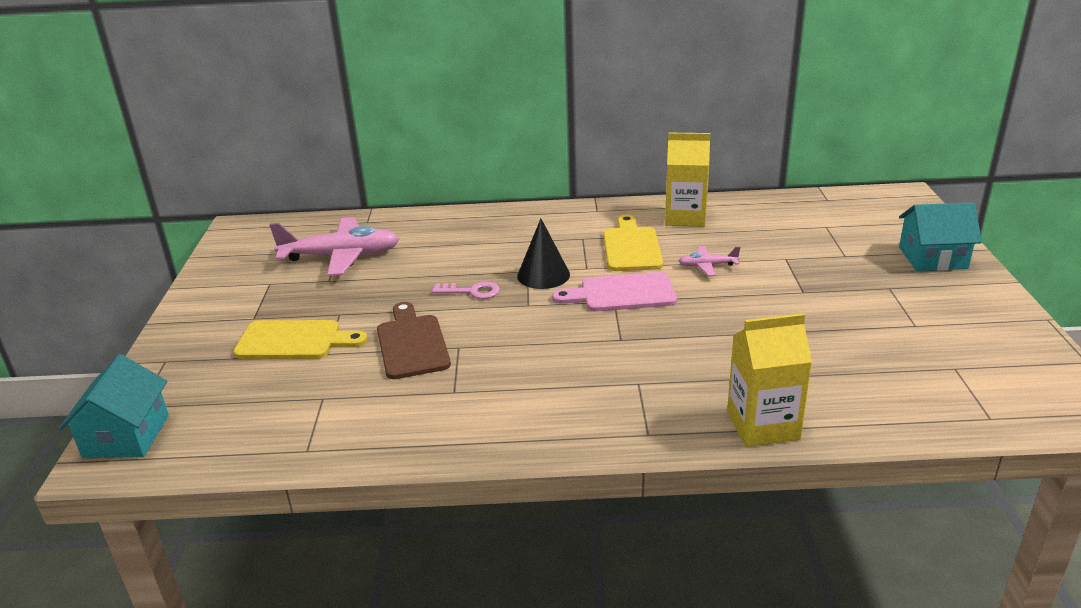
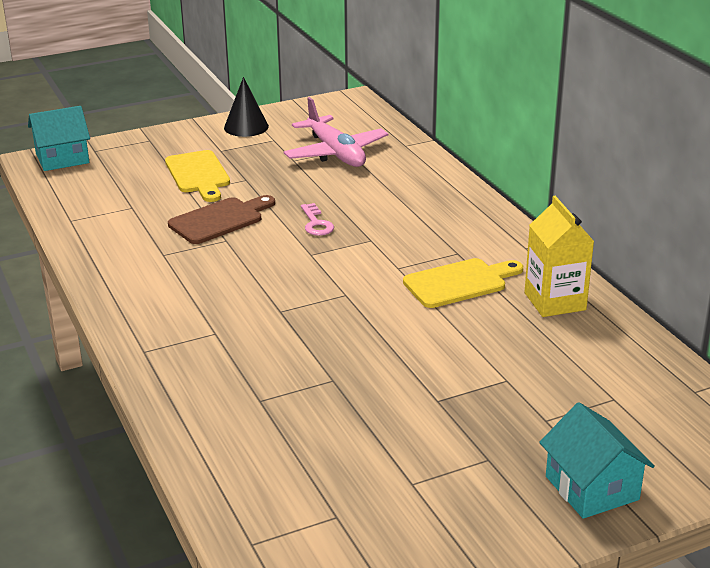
camera: 65 degrees right, 0 degrees up
black cone [517,219,570,289] -> black cone moved to [224,77,269,137]
pink cutting board [552,272,677,312] -> none
pink plane [678,246,740,276] -> none
yellow carton [727,313,812,447] -> none

